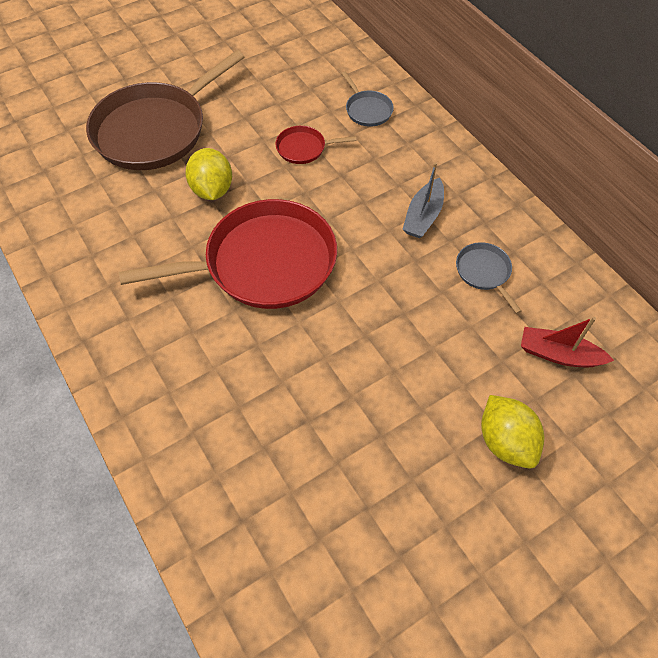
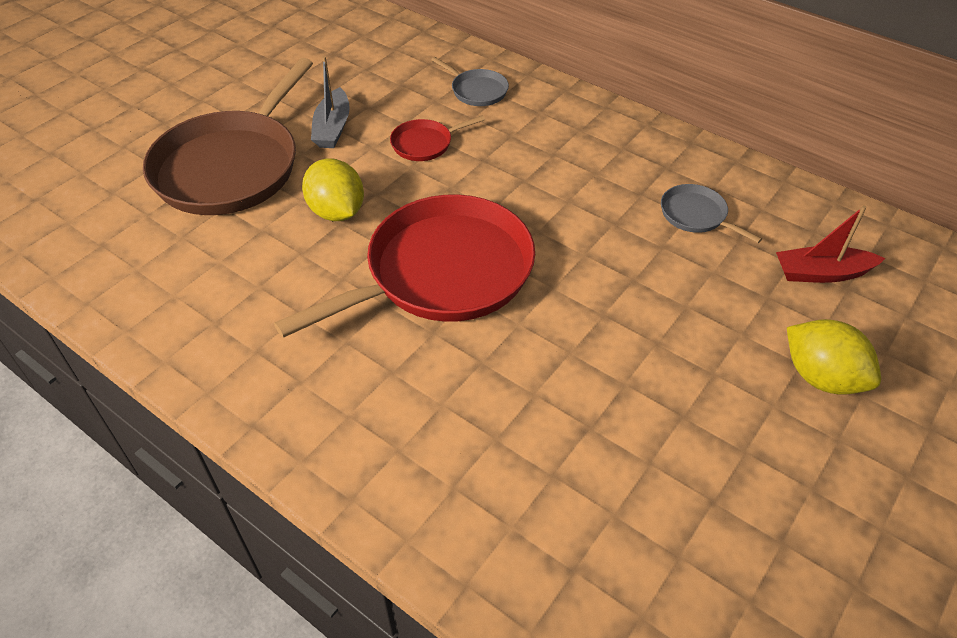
camera: 20 degrees left, 10 degrees down
grey boat [402,162,444,238] -> grey boat moved to [311,56,350,148]

